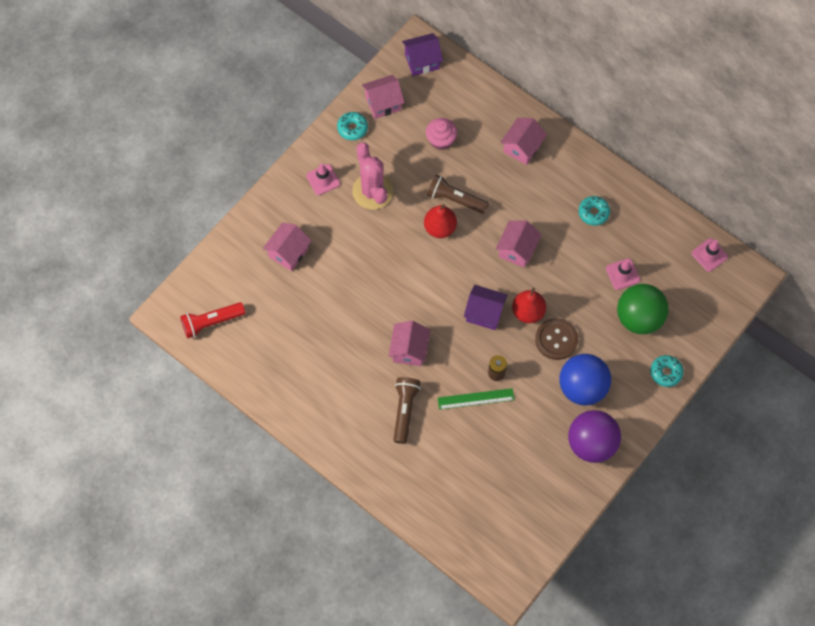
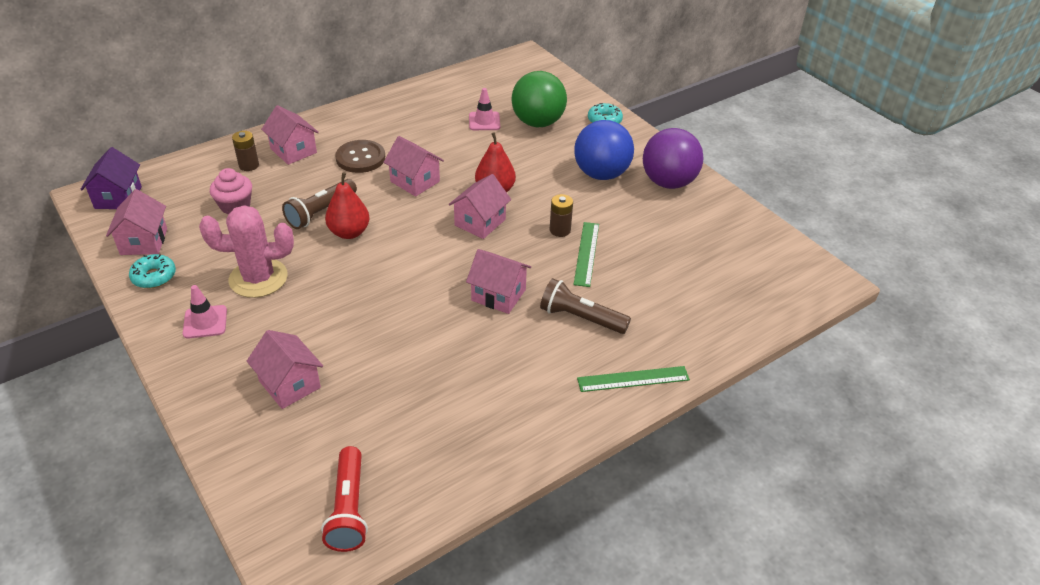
camera: 75 degrees left, 25 degrees down
purple house [464,285,508,330] -> pink house [449,174,511,239]
brown button [535,318,578,360] -> brown button moved to [335,140,385,173]
turquoise donut [579,196,610,226] -> none
pink traffic cone [692,238,728,272] -> none
none -> brown battery [232,131,259,171]
none -> green ruler [577,366,690,392]

